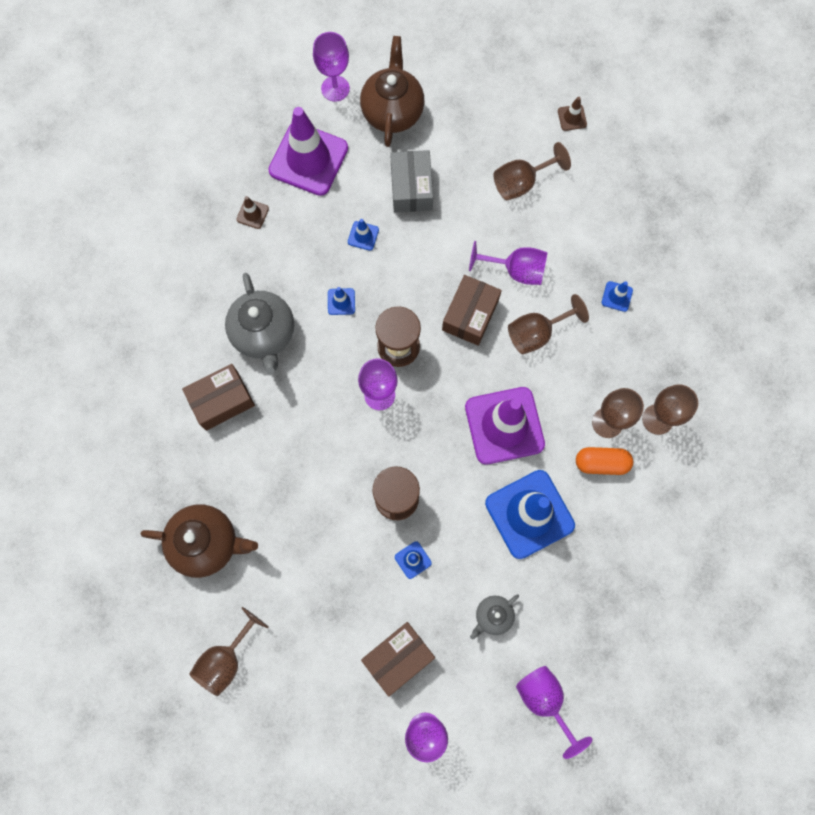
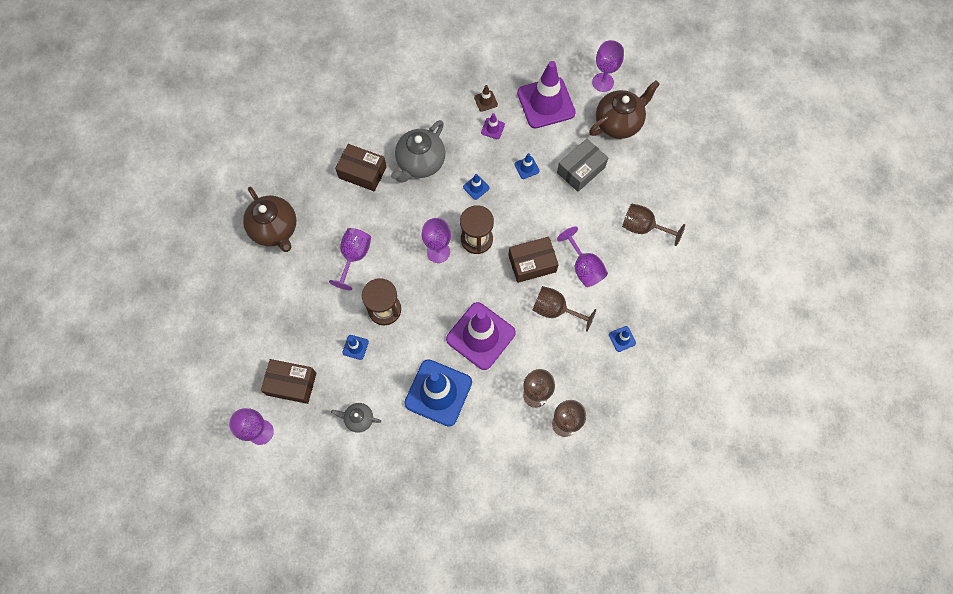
camera: 50 degrees right, 5 degrees down
brown goblet [189,607,269,696] -> none
purple goblet [516,666,592,759] -> purple goblet moved to [329,228,371,290]
brown traffic cone [558,97,587,131] -> none
orange capsule [576,447,633,475] -> none
none -> purple traffic cone [481,113,505,139]

